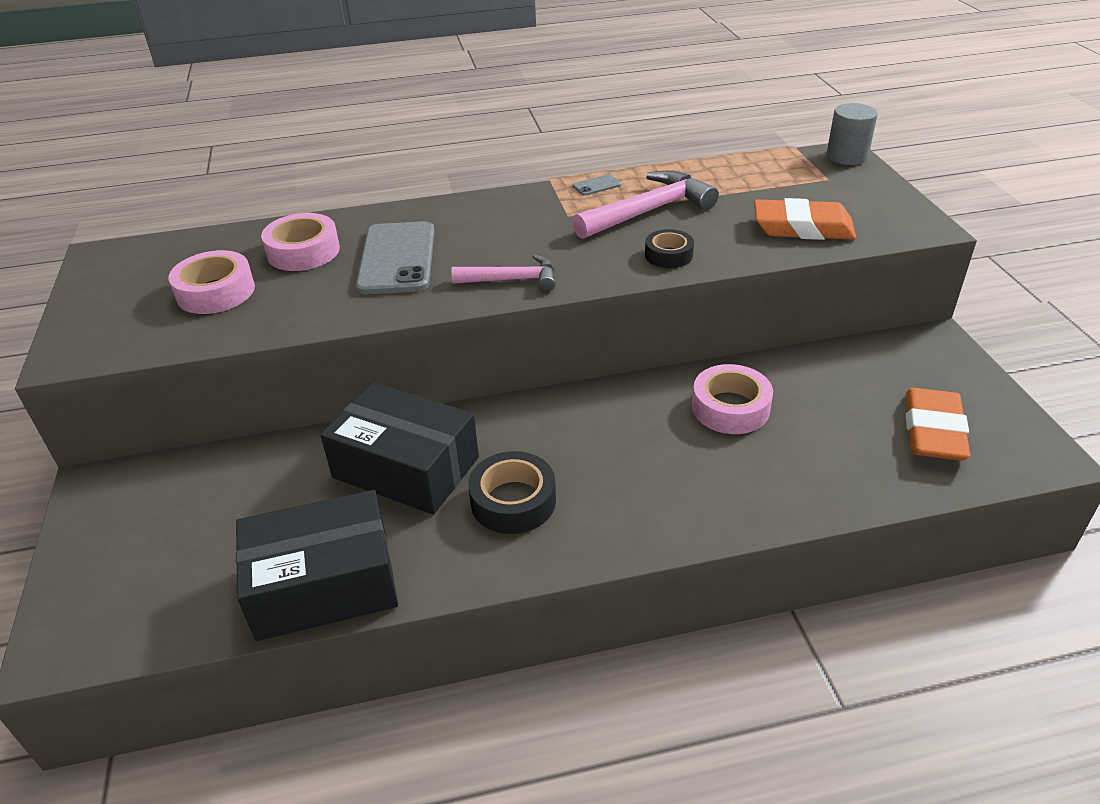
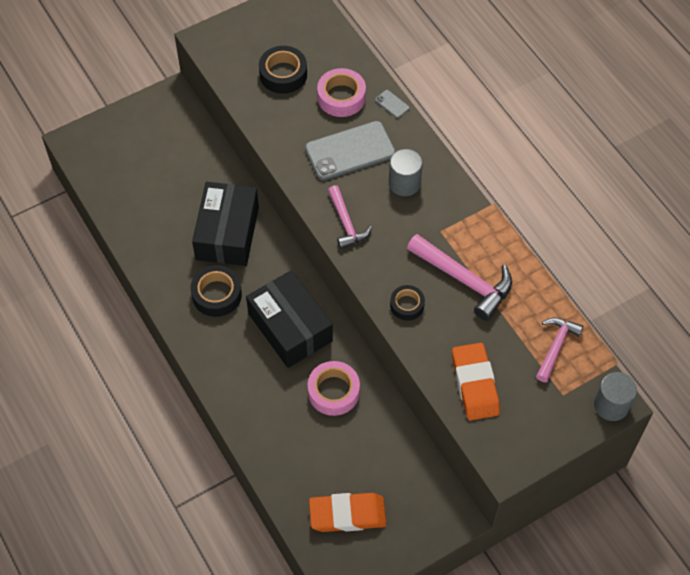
camera: 70 degrees right, 20 degrees up
pink tape [168,250,255,314] -> black tape [259,46,307,94]
black box [236,490,398,641] -> black box moved to [246,270,333,368]
grey phone [573,174,621,196] -> grey phone moved to [375,90,410,118]
none -> grey cylinder [389,149,423,196]
none -> pink hammer [536,318,583,382]

